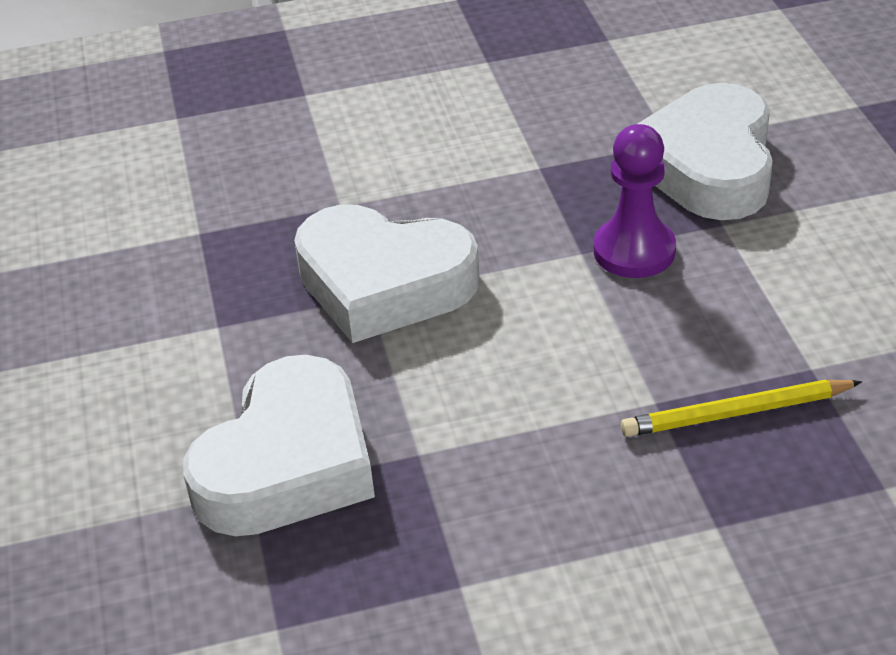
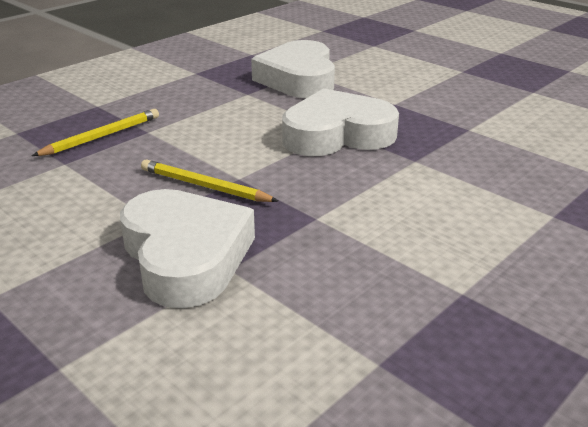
camera: 145 degrees right, 10 degrees down
purple pawn [594,124,676,278] -> yellow pencil [141,159,278,202]

